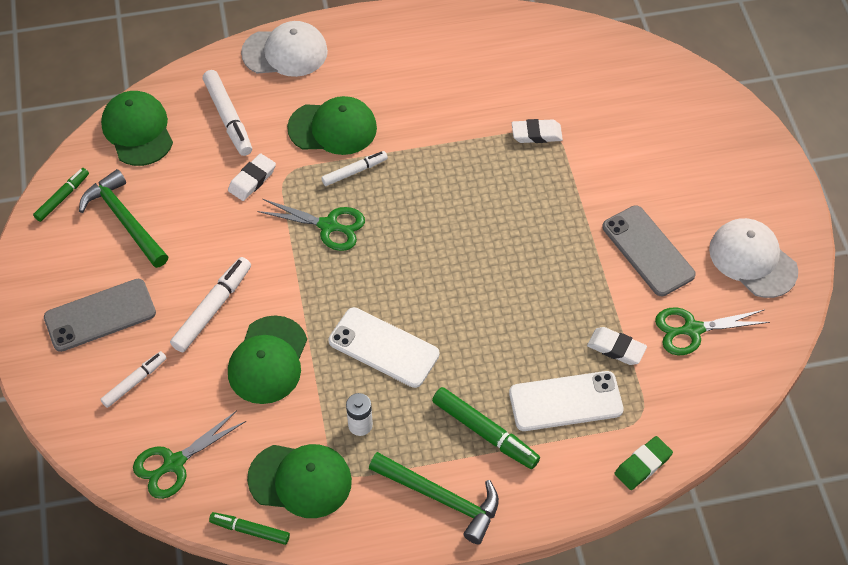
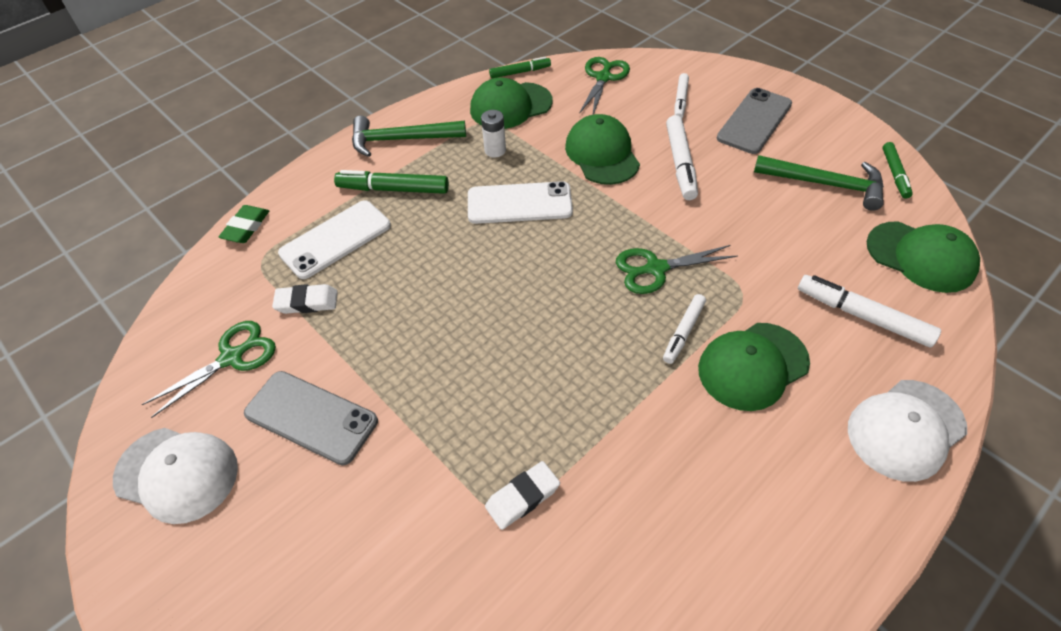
camera: 150 degrees right, 5 degrees down
white eraser [228,153,276,201] -> none

